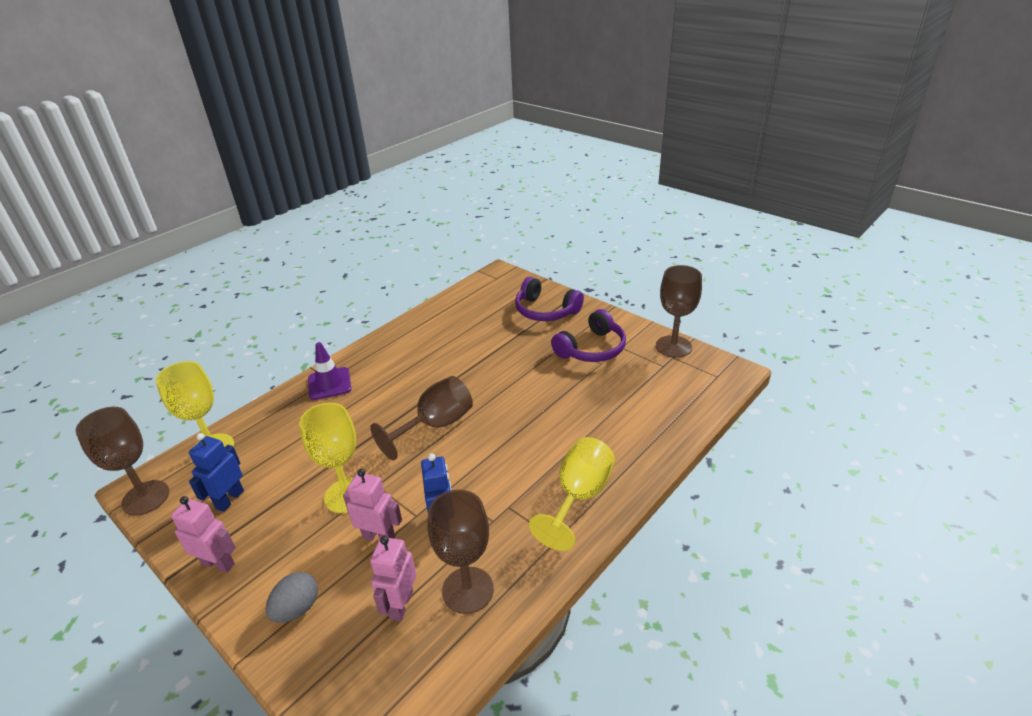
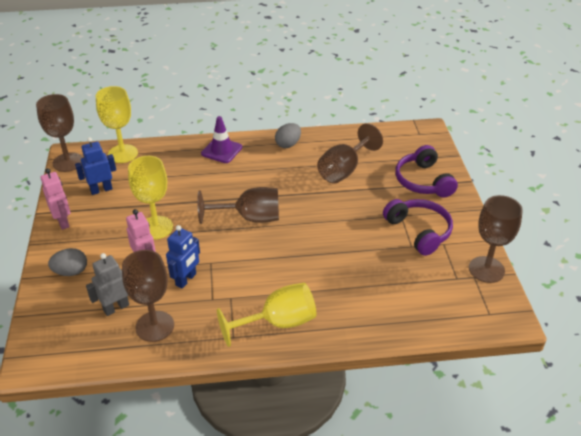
camera: 40 degrees right, 5 degrees up
pink robot [370,536,416,621] -> grey robot [86,253,129,316]
purple headphones [551,309,626,362] -> purple headphones turned 120 degrees counterclockwise [383,199,453,256]
none -> grey egg [275,123,301,148]
none -> brown goblet [317,123,383,184]

